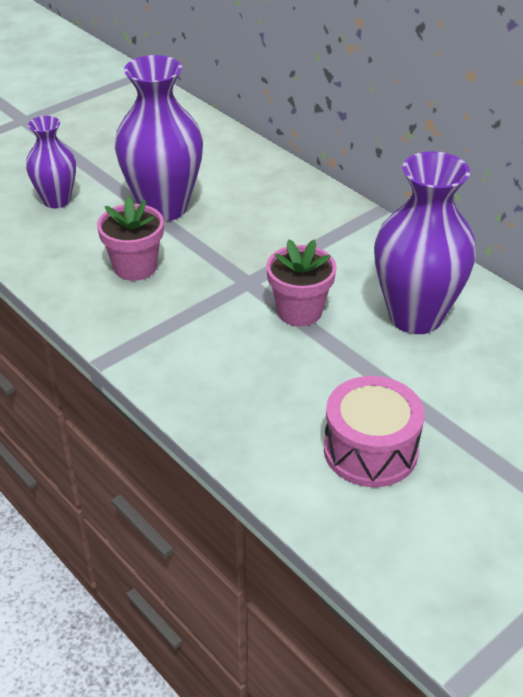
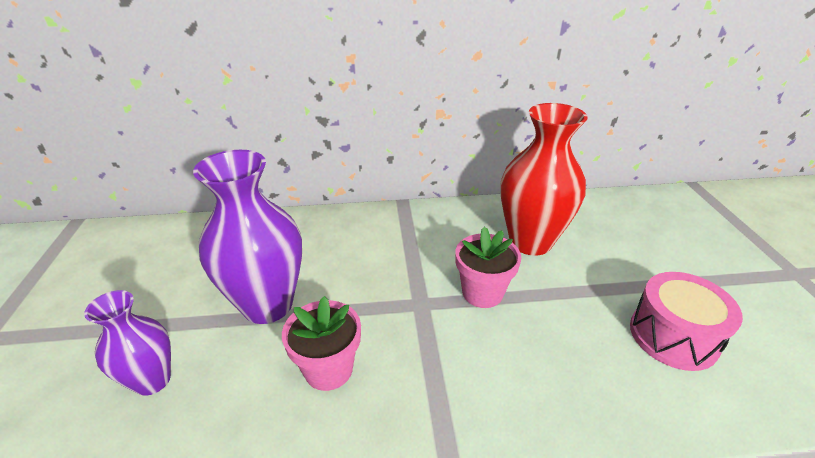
camera: 55 degrees left, 5 degrees down
purple vase [374,151,476,334] -> red vase [501,103,588,256]

